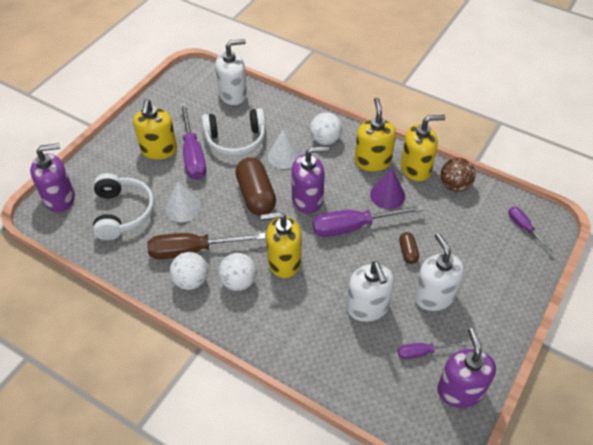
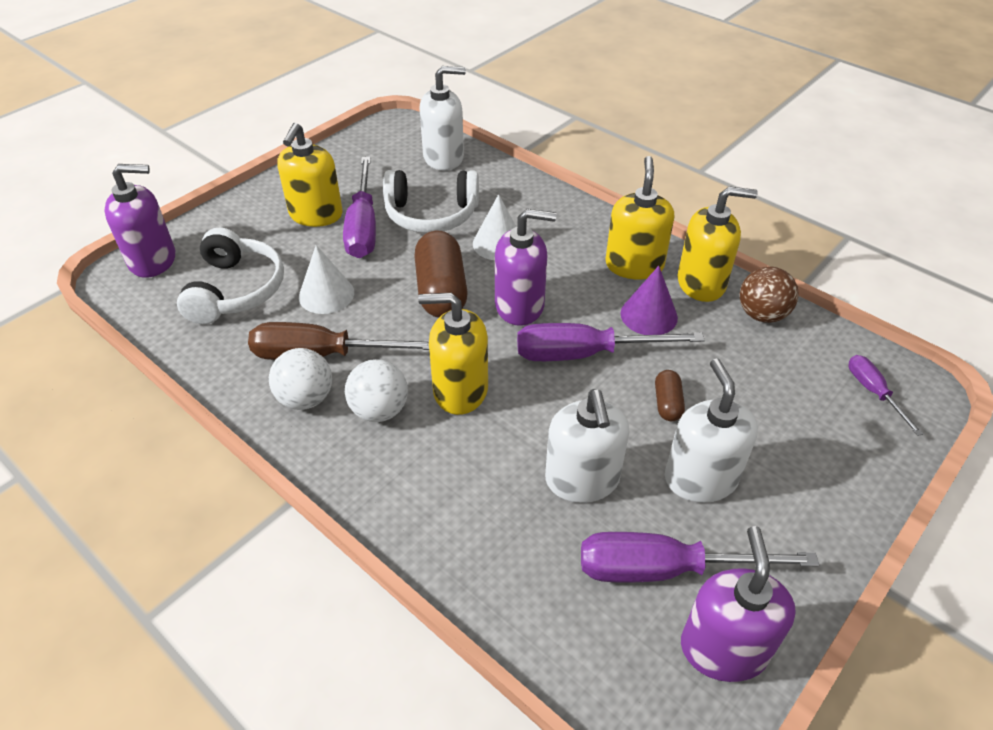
camera: 10 degrees right, 5 degrees down
white ball [310,112,342,145] -> none
purple screwdriver [398,341,466,359] -> purple screwdriver [581,532,819,582], size x1.86

